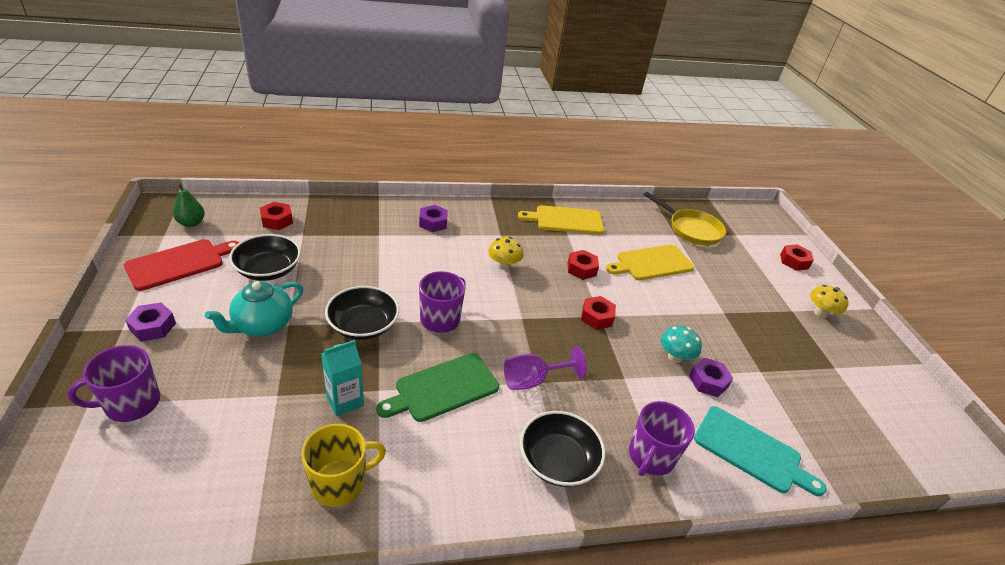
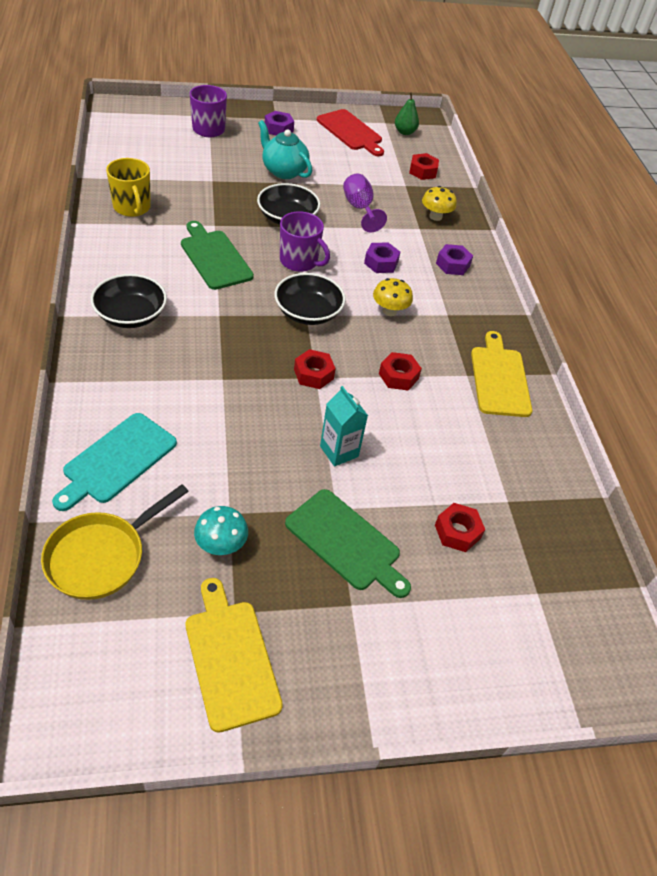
camera: 90 degrees right, 10 degrees up
black bowl [229,234,301,281] -> black bowl moved to [274,273,346,325]
turquoise carton [321,340,364,416] -> turquoise carton moved to [320,386,368,467]
purple goblet [504,347,587,390] -> purple goblet moved to [343,173,387,232]
yellow cutting board [606,245,694,280] -> yellow cutting board moved to [185,578,283,733]
purple mug [629,401,695,476] -> none
yellow pan [643,192,726,246] -> yellow pan moved to [41,484,189,600]
turquoise mushroom [661,326,702,363] -> turquoise mushroom moved to [194,506,248,555]
purple nut [689,358,733,397] -> purple nut moved to [364,242,400,273]
red nut [780,244,814,271] -> red nut moved to [435,503,485,552]
yellow mushroom [810,285,848,318] -> yellow mushroom moved to [422,186,457,221]
none -> green cutting board [285,489,411,598]

